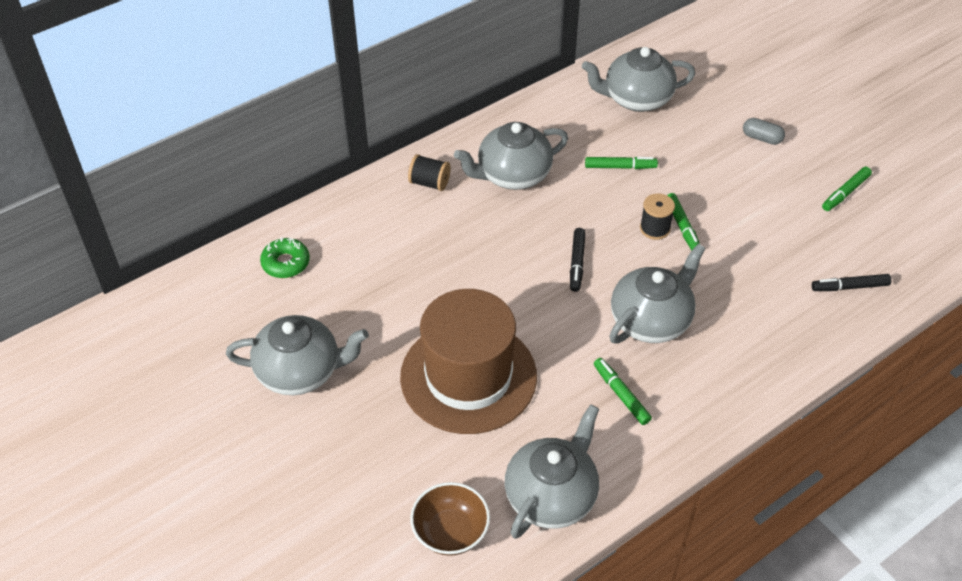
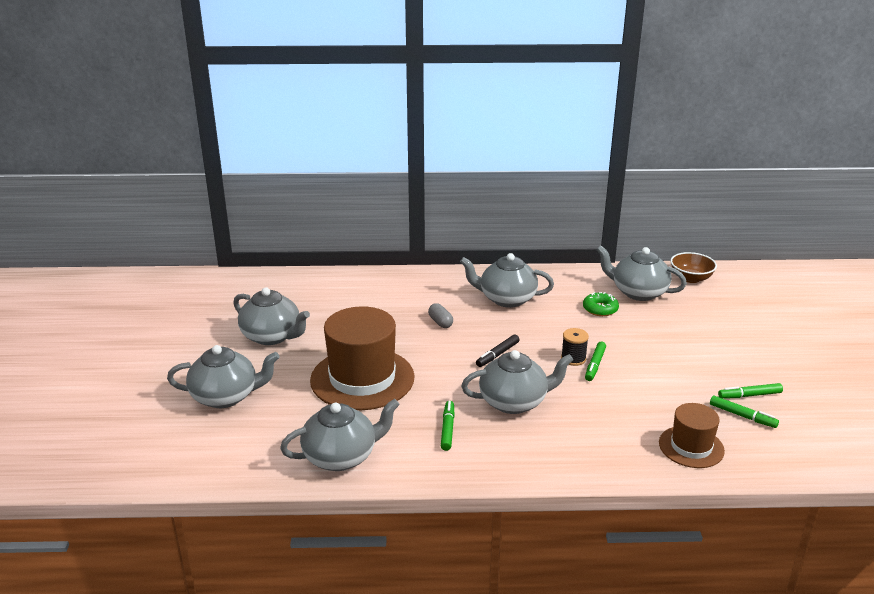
camera: 35 degrees right, 20 degrees down
green donut [260,237,310,278] -> green donut moved to [583,292,619,316]
black spool [408,154,451,191] -> none
brown bowl [410,482,490,556] -> brown bowl moved to [670,252,717,283]
green marker [585,157,658,169] -> green marker moved to [710,396,779,428]
grey capsule [743,118,785,145] -> grey capsule moved to [428,303,453,328]
black marker [812,274,891,291] -> brown hat [659,403,725,468]
none -> grey teapot [167,345,280,408]

